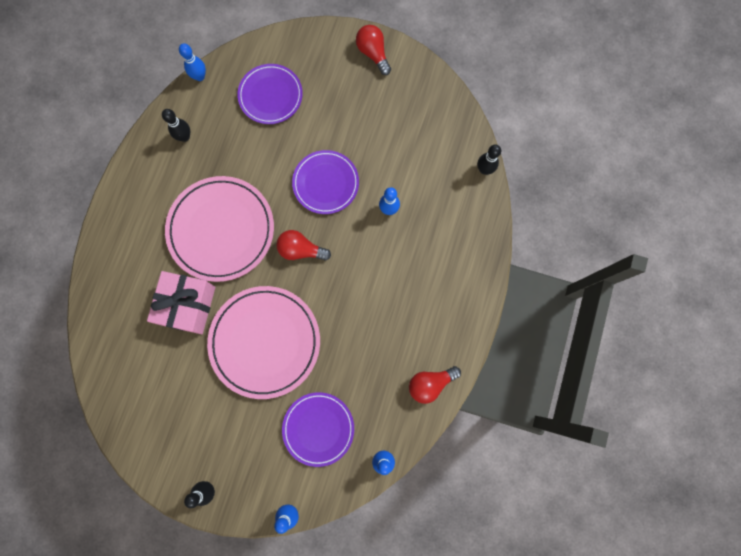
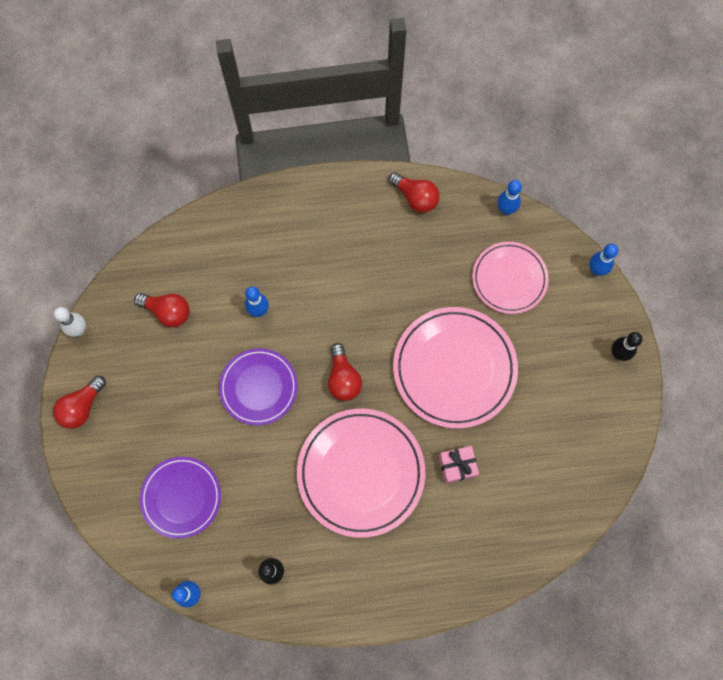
camera: 115 degrees left, 5 degrees down
pink gift [147,271,216,334] -> pink gift [439,446,479,484], size x0.56
purple plate [282,392,354,467] -> pink plate [472,242,549,314]
black bowling pin [477,144,501,175] -> none
none -> white bowling pin [54,307,86,337]
none -> red light bulb [134,293,190,327]

